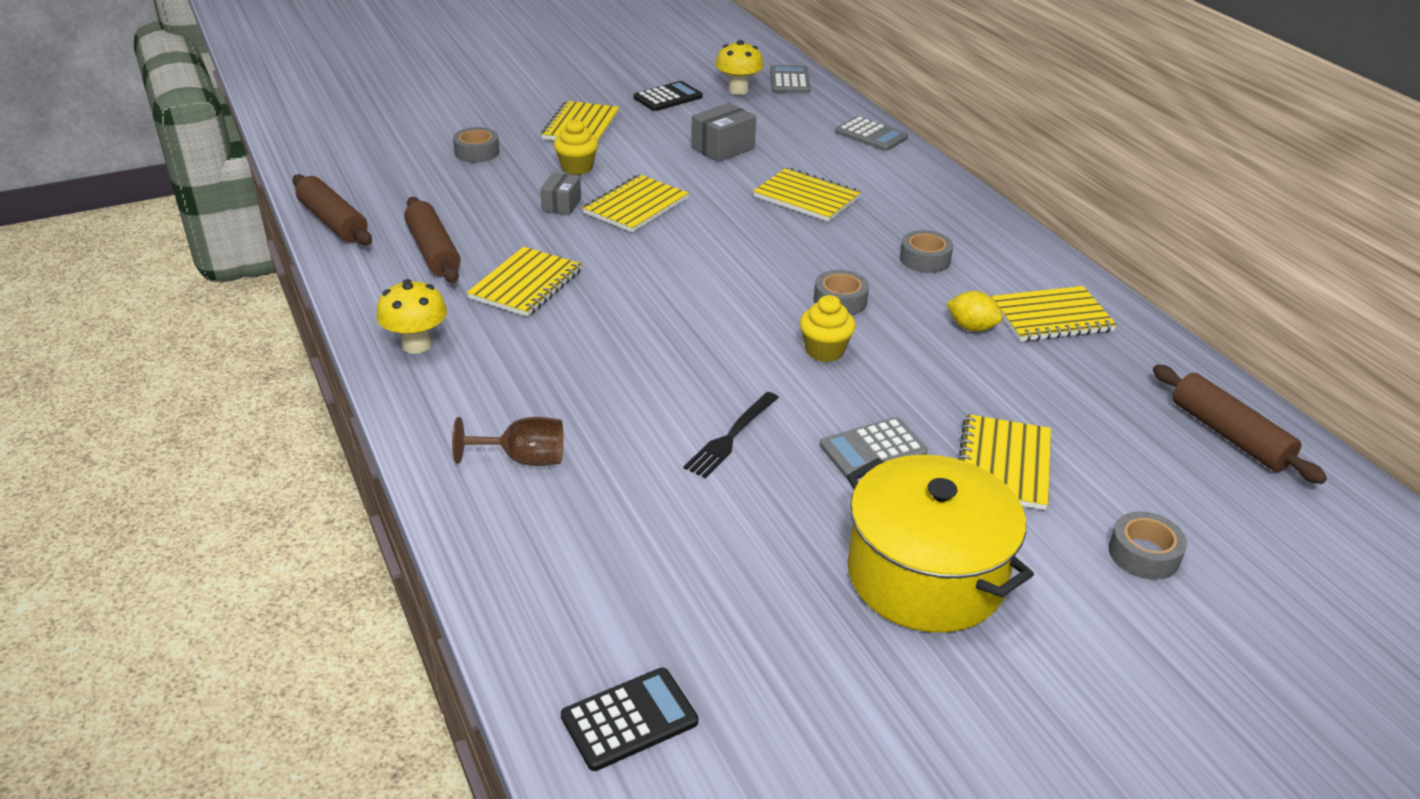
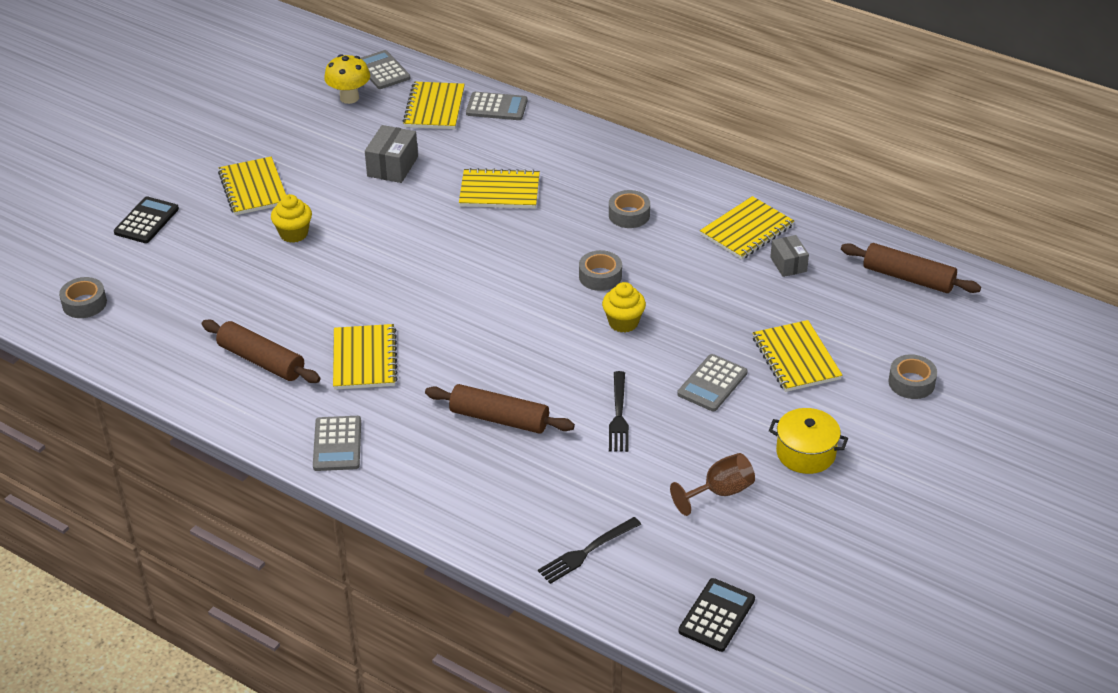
camera: 30 degrees left, 5 degrees up
brown rolling pin [293,174,372,245] -> brown rolling pin moved to [425,384,575,434]
yellow mushroom [377,279,447,354] -> grey calculator [313,416,361,471]
brown goblet [452,417,563,466] -> brown goblet moved to [670,453,755,516]
grey tape [453,127,500,163] -> grey tape moved to [59,277,107,318]
grey box [540,173,581,215] -> grey box moved to [770,235,809,277]
yellow notebook [582,174,689,233] -> yellow notebook moved to [403,82,465,129]
black calculator [634,81,703,111] -> black calculator moved to [114,196,179,243]
yellow pot [846,455,1034,633] -> yellow pot [769,408,848,474], size x0.56
yellow lemon [947,291,1002,332] -> none
none -> black fork [538,517,641,584]

